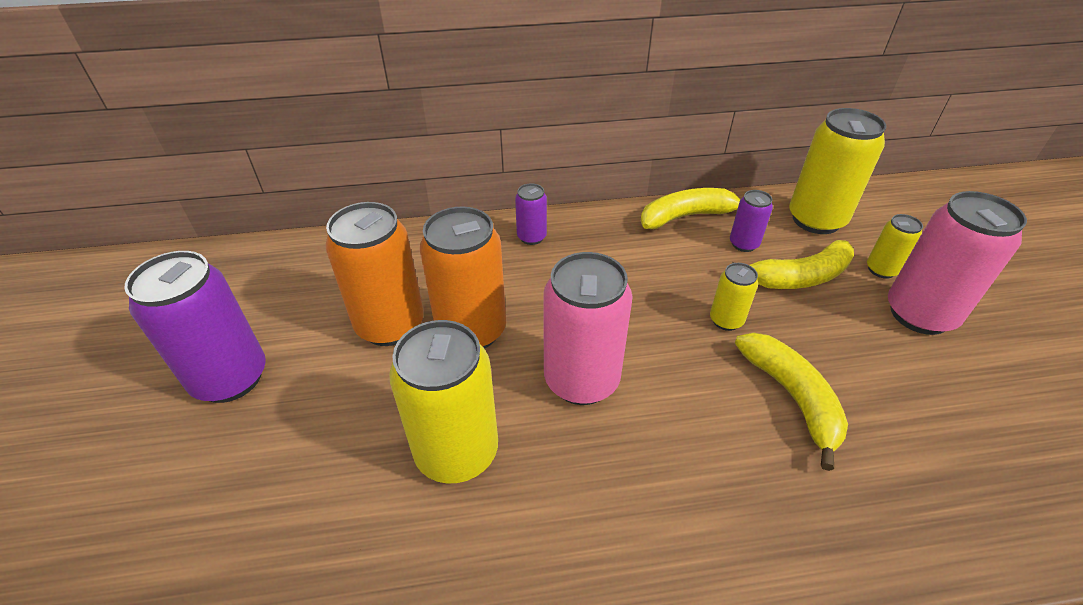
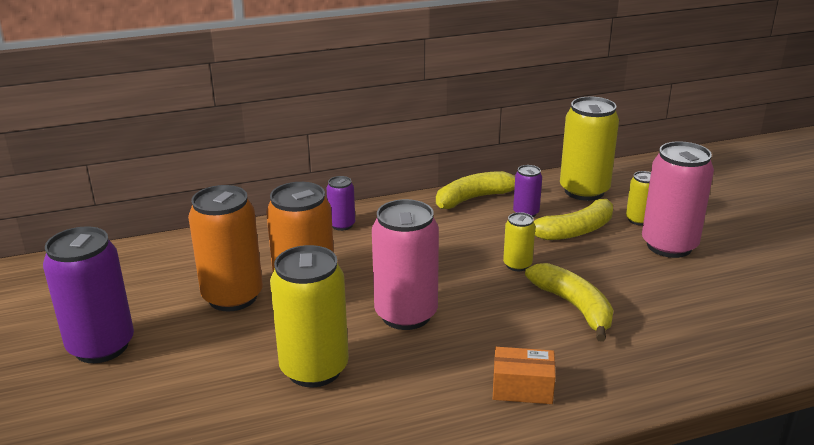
camera: 10 degrees left, 15 degrees down
none -> orange box [493,347,556,404]

